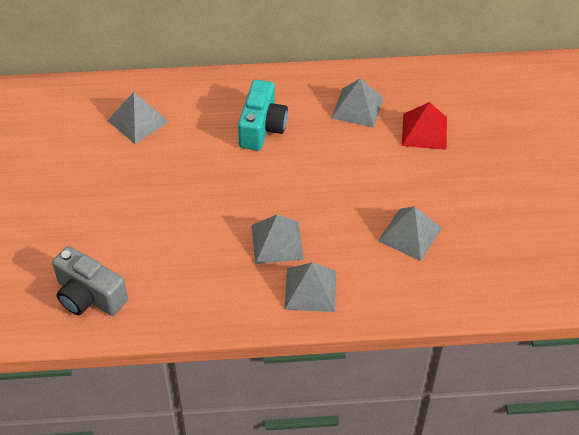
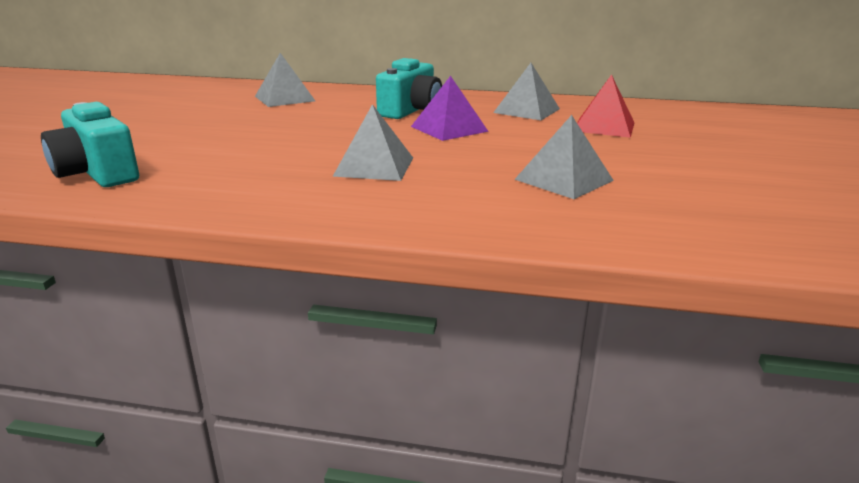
camera: 15 degrees right, 25 degrees down
grey camera [52,246,128,316] -> turquoise camera [41,102,139,187]
grey pyramid [285,263,336,312] -> none
none -> purple pyramid [411,76,489,141]

